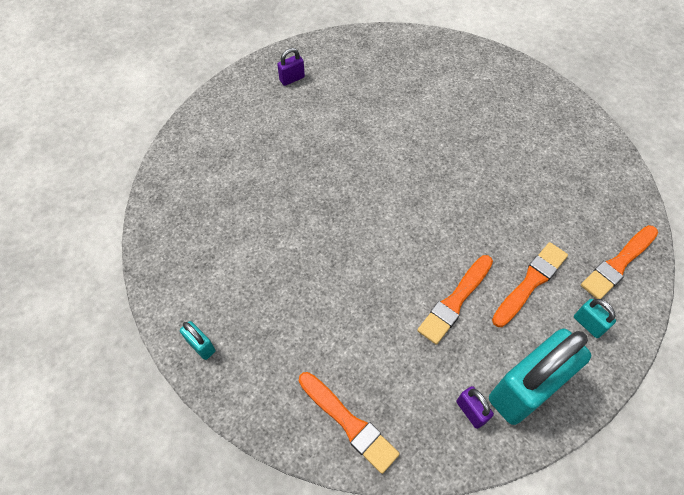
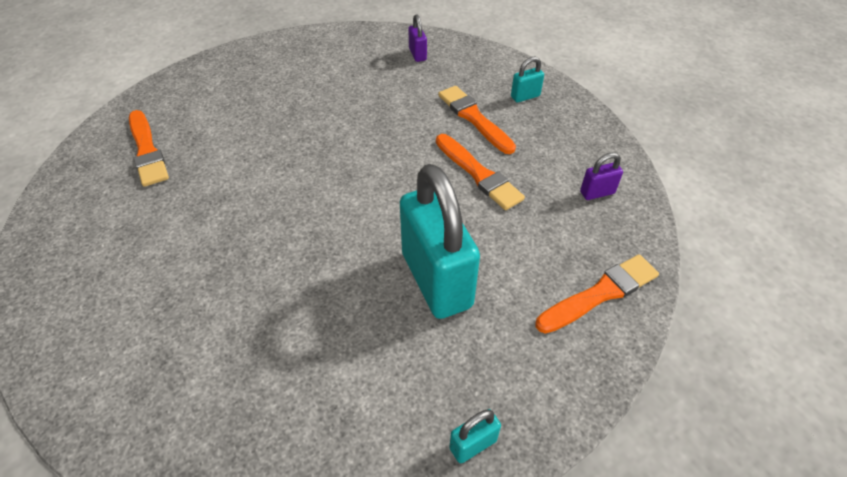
camera: 75 degrees left, 10 degrees down
purple padlock [277,48,305,86] -> purple padlock moved to [408,14,427,62]
turquoise padlock [489,329,591,425] -> turquoise padlock moved to [400,164,480,319]
orange brush [581,225,658,299] -> orange brush moved to [129,110,169,187]

